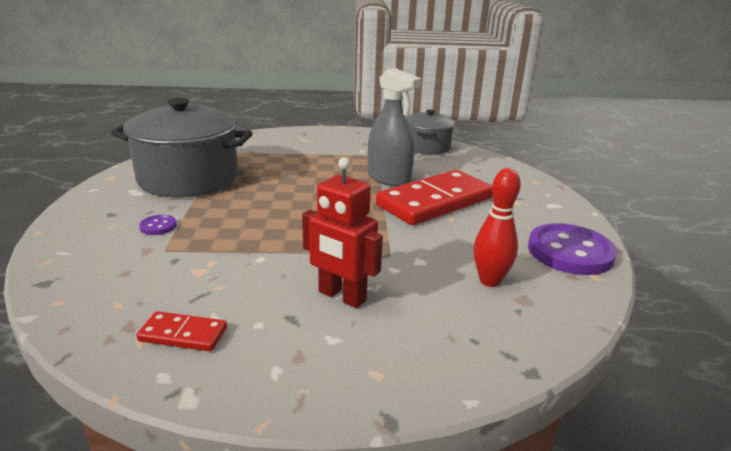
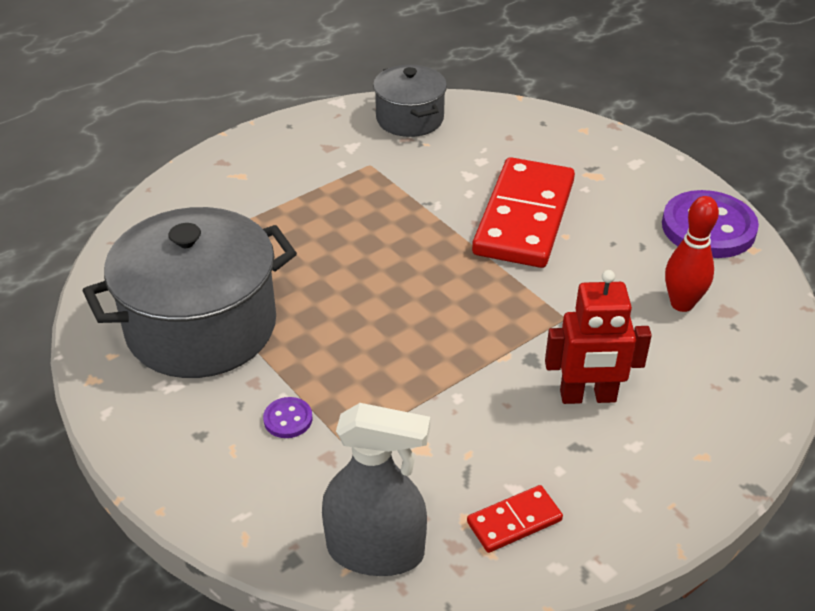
camera: 35 degrees left, 15 degrees up
grey spray bottle [368,68,422,187] -> grey spray bottle moved to [322,403,430,576]

